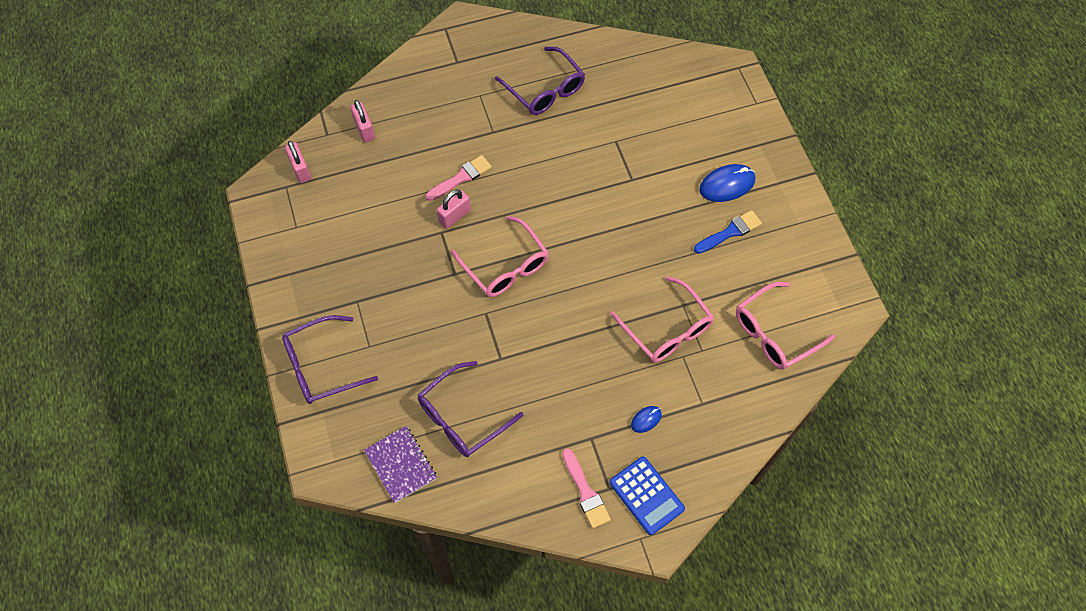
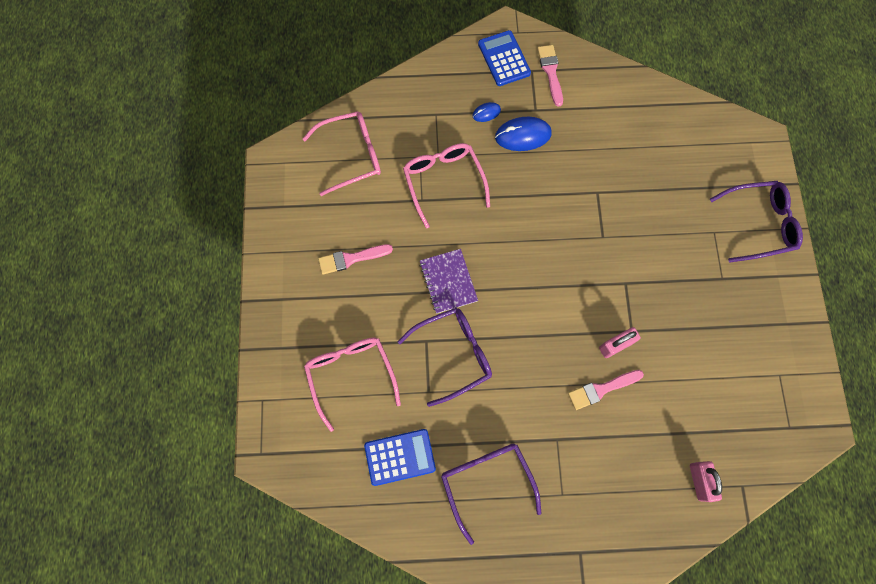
camera: 165 degrees left, 10 degrees up
pink padlock [285,141,311,183] -> none
purple notebook [364,426,437,503] -> purple notebook moved to [419,249,478,314]
purple glasses [418,361,524,457] -> purple glasses moved to [398,308,492,407]
pink glasses [451,216,549,297] -> pink glasses moved to [304,337,401,432]
blue brush [694,210,762,254] -> pink brush [318,244,393,275]
blue mouse [699,164,755,202] -> blue mouse moved to [495,117,552,151]
none -> blue calculator [364,429,436,486]

